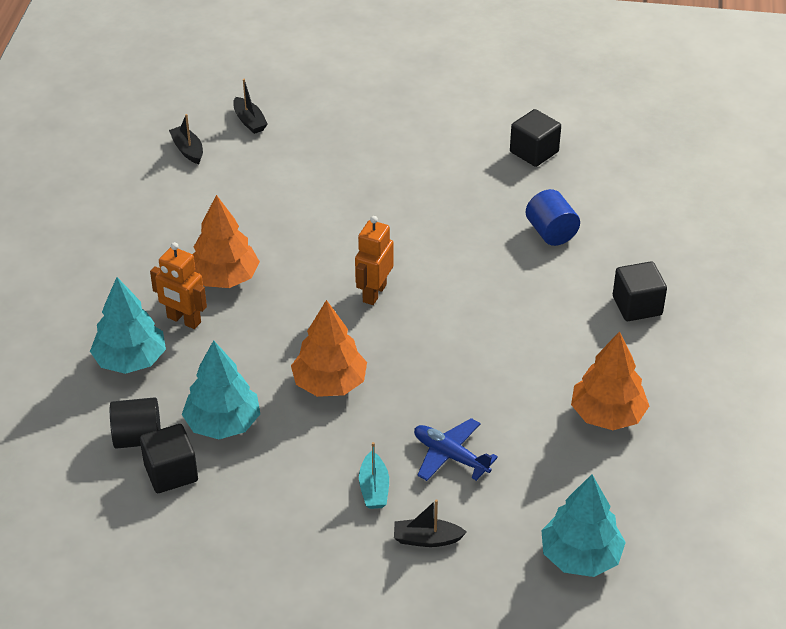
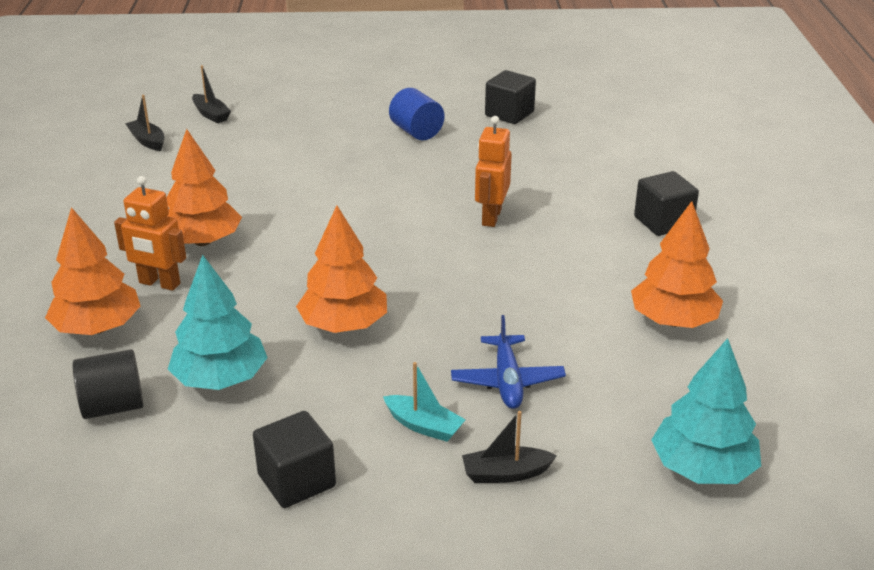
camera: 10 degrees left, 10 degrees down
turquoise tree [90,277,166,374] -> orange tree [45,207,141,335]
black cube [140,424,198,493] -> black cube moved to [253,411,336,508]
orange robot [355,216,394,305] -> orange robot moved to [475,116,512,227]
turquoise boat [359,442,389,509] -> turquoise boat turned 45 degrees counterclockwise [383,362,466,442]
blue plane [414,418,498,481] -> blue plane turned 120 degrees counterclockwise [451,315,566,409]
blue cylinder [526,189,580,246] -> blue cylinder moved to [389,88,444,140]

